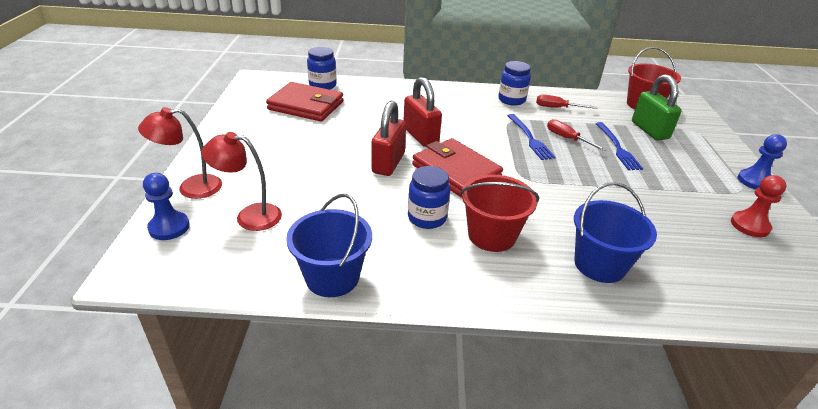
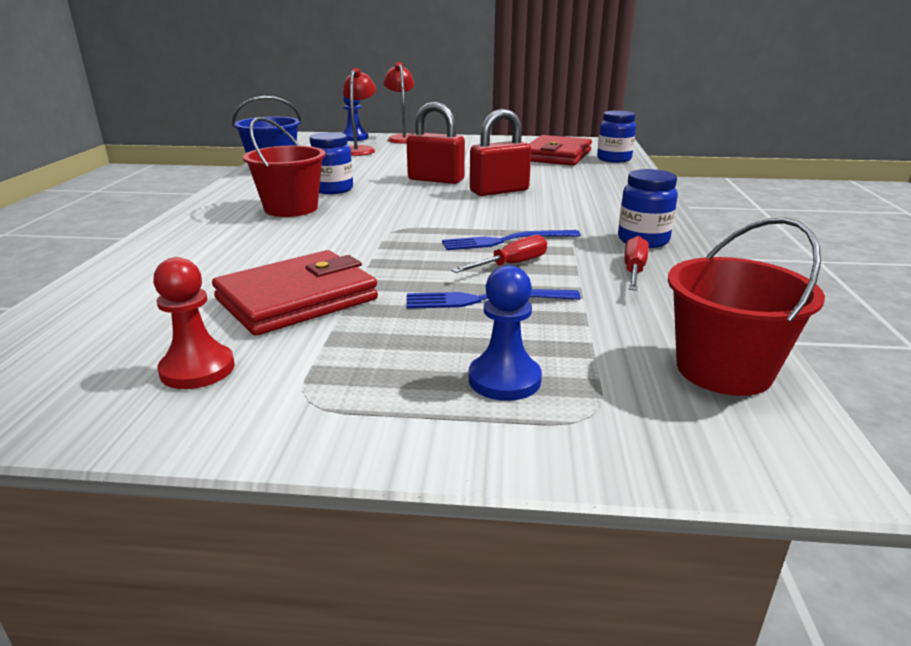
camera: 95 degrees right, 10 degrees down
red wallet [412,138,503,198] -> red wallet moved to [212,250,378,336]
blue bucket [574,182,657,283] -> none
green padlock [632,74,681,140] -> none
blue pawn [737,134,787,189] -> blue pawn moved to [469,265,542,401]

